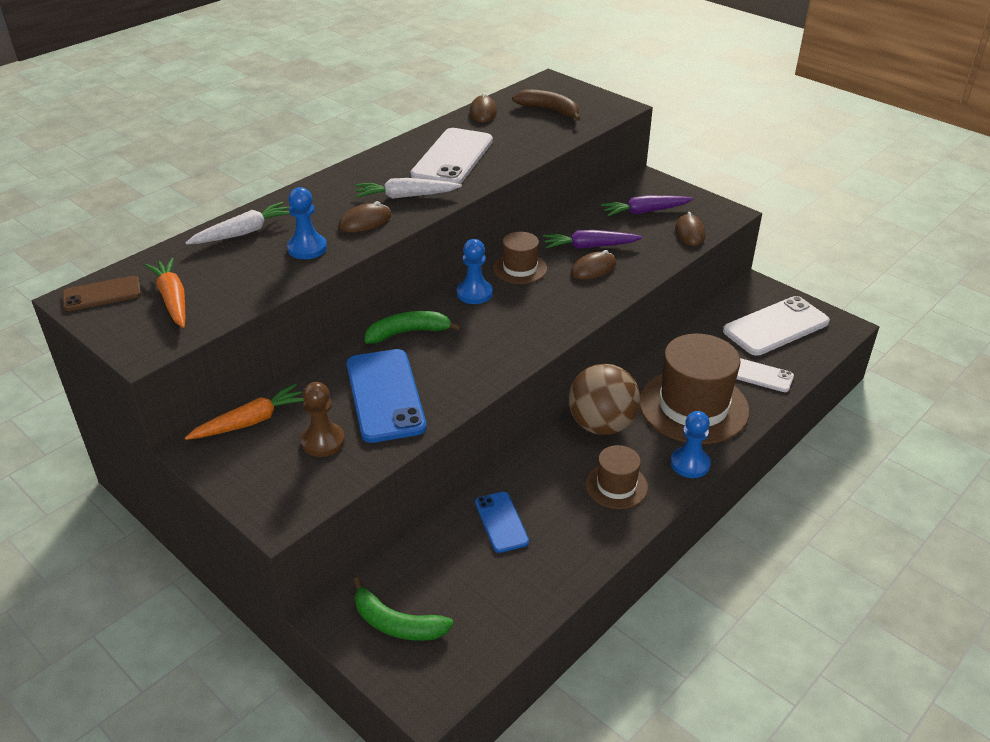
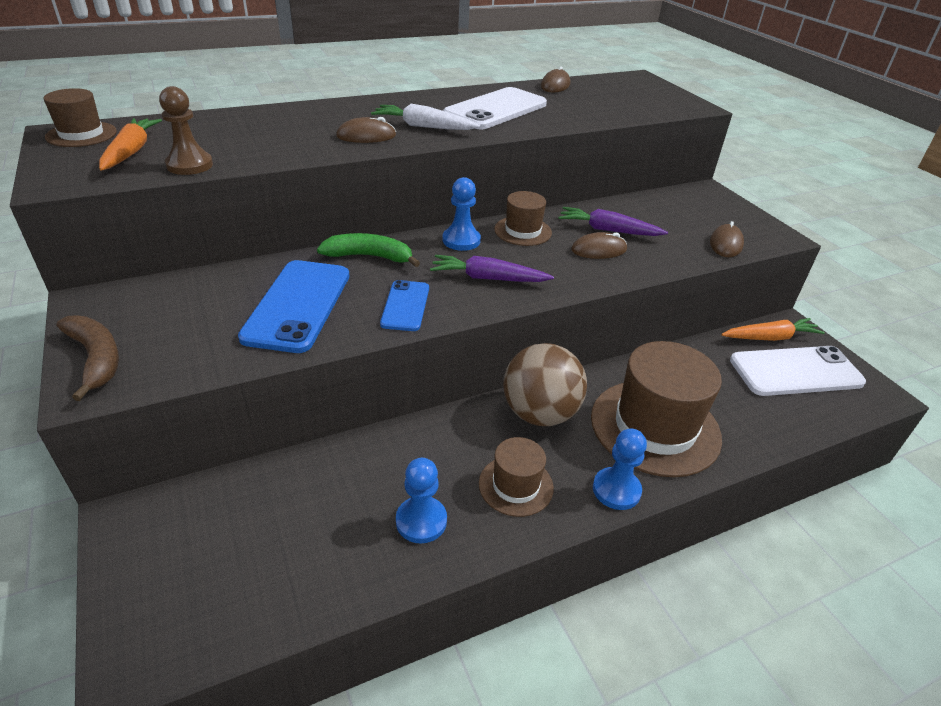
camera: 20 degrees right, 0 degrees up
brown phone [62,276,141,311] -> brown hat [44,88,117,147]
white carrot [185,202,290,245] -> none
orange carrot [185,384,304,440] -> orange carrot moved to [721,318,825,341]
blue pawn [287,187,327,259] -> blue pawn moved to [396,458,447,544]
brown pawn [301,382,345,457] -> brown pawn moved to [159,86,213,175]
green banana [353,577,453,641] -> none
blue phone [475,492,529,553] -> blue phone moved to [380,280,429,331]
brown banana [512,89,581,121] -> brown banana moved to [56,315,119,401]
purple carrot [601,195,693,216] -> purple carrot moved to [430,255,554,282]
white phone [736,358,794,392] -> none

